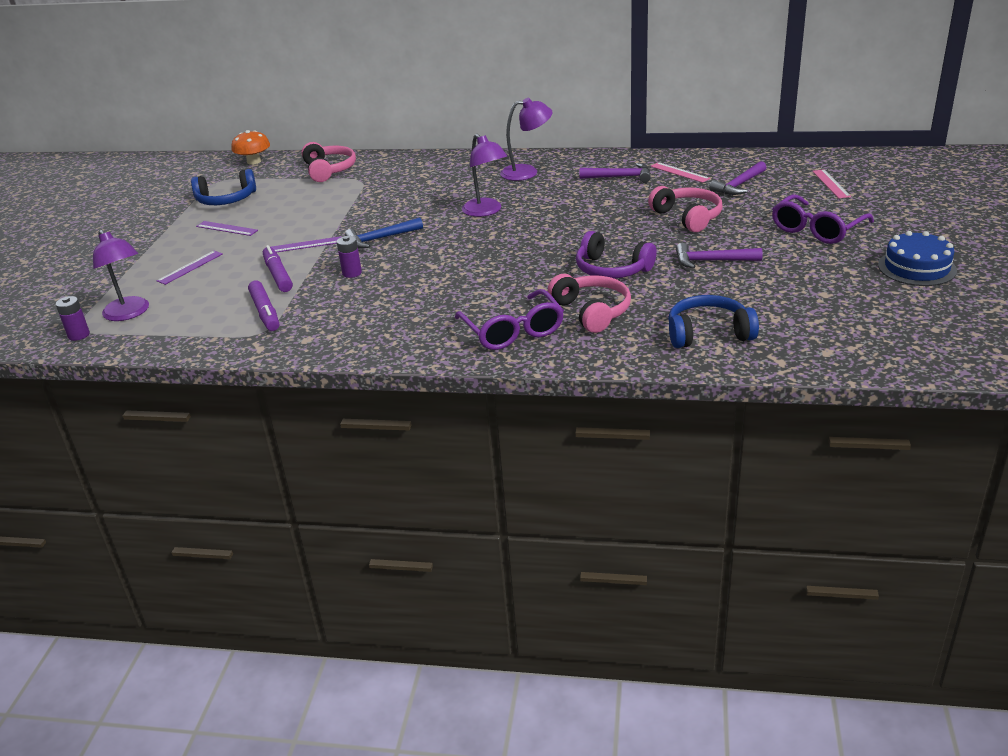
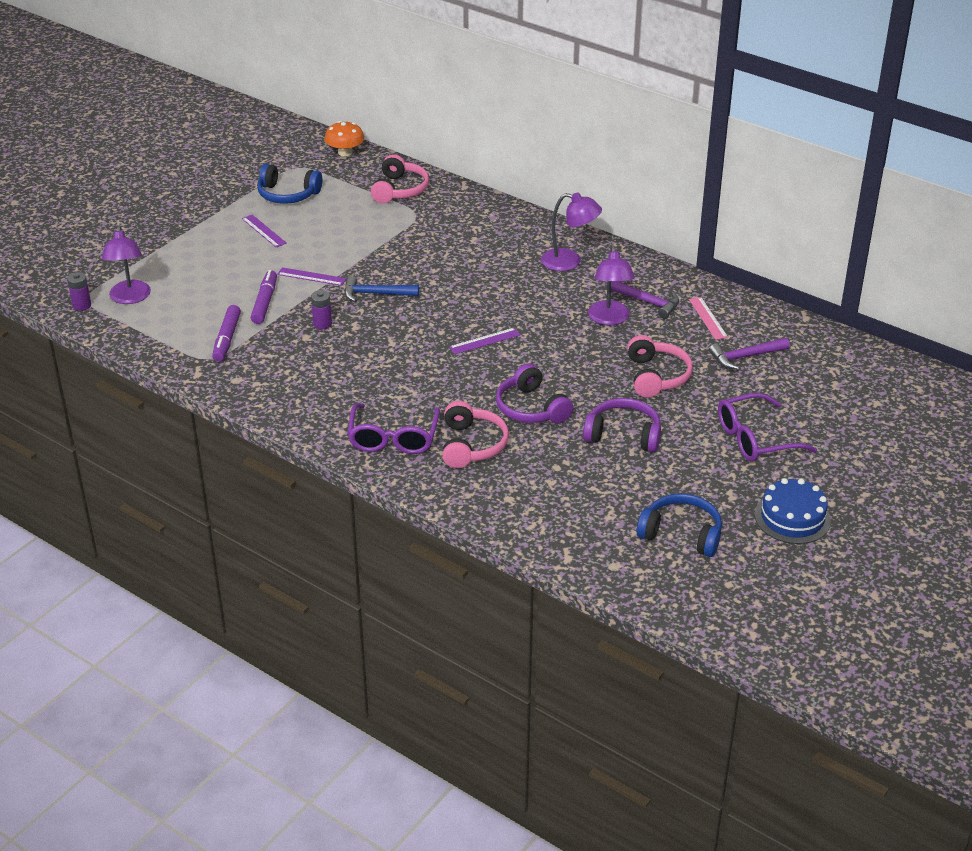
camera: 25 degrees right, 5 degrees up
purple ruler [157,251,223,285] -> purple ruler moved to [449,328,520,354]
purple lamp [462,134,507,217] -> purple lamp moved to [588,246,635,325]
blue headphones [668,295,759,348] -> blue headphones moved to [637,494,722,557]
purple hammer [676,243,763,269] -> purple headphones [583,398,661,452]
pink ruler [812,169,851,198] -> none

